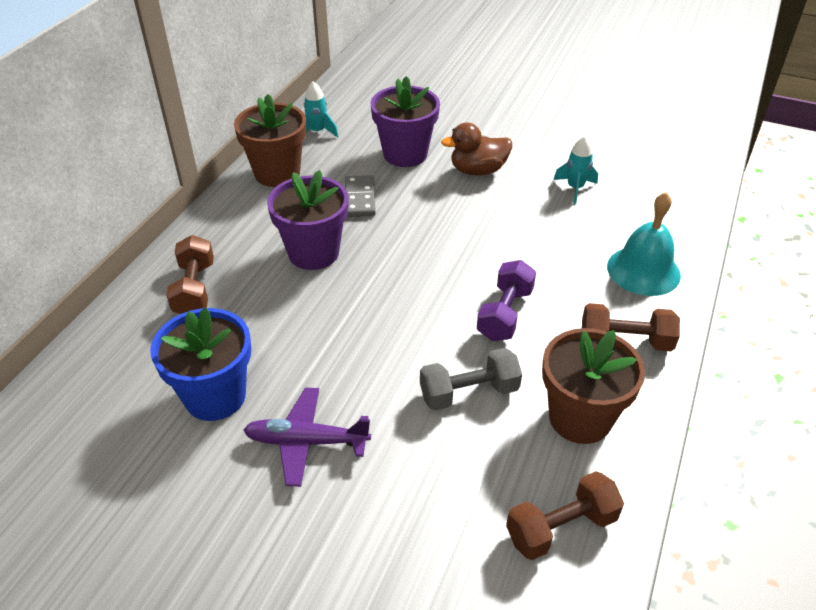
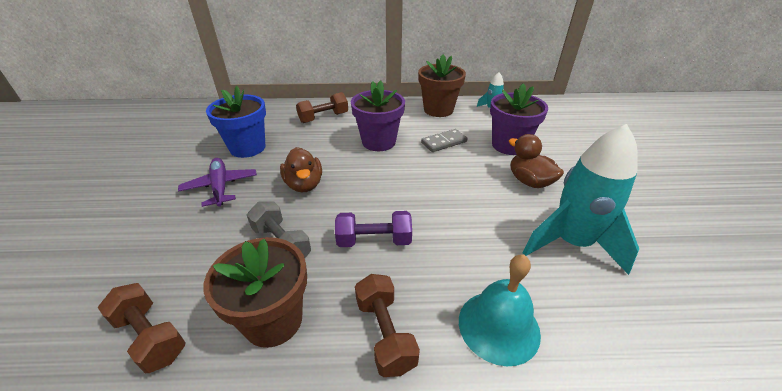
camera: 65 degrees right, 5 degrees down
turquoise rocket [553,136,598,204] -> turquoise rocket [523,124,639,275], size x2.16
none -> brown duck [280,147,322,192]

